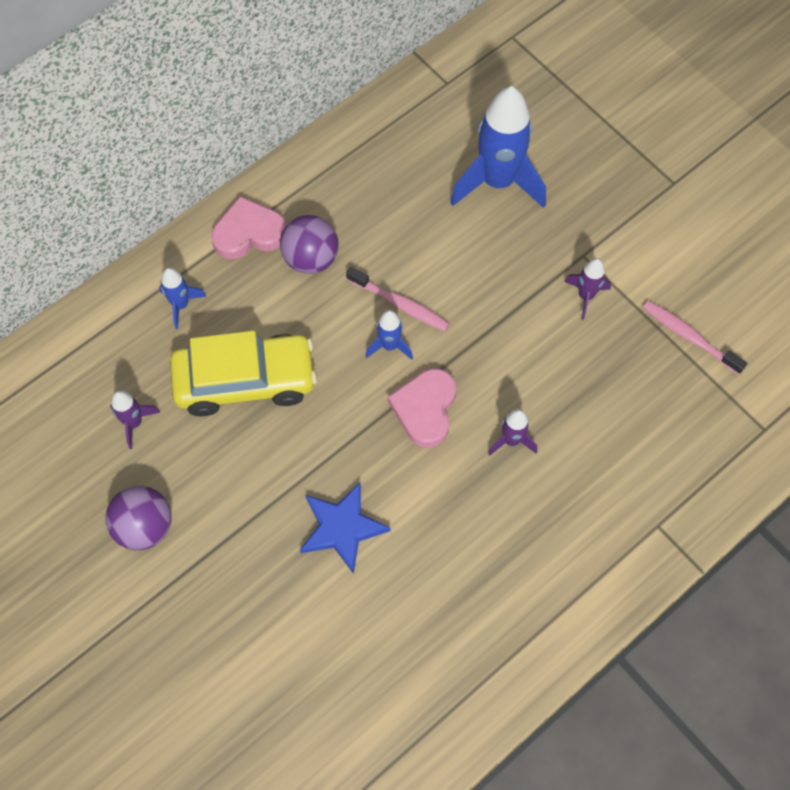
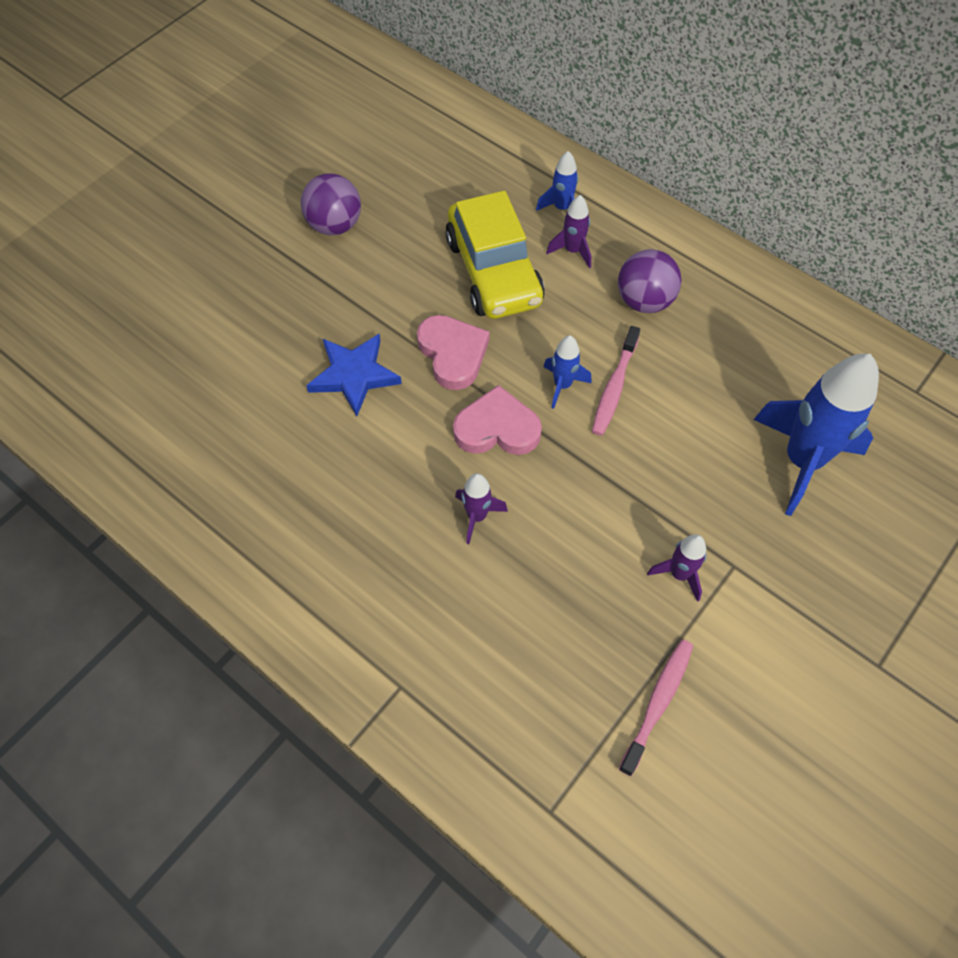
camera: 80 degrees right, 5 degrees down
purple rocket [110,390,160,449] -> purple rocket moved to [546,195,591,268]
pink heart [211,196,286,259] -> pink heart moved to [417,315,490,390]

